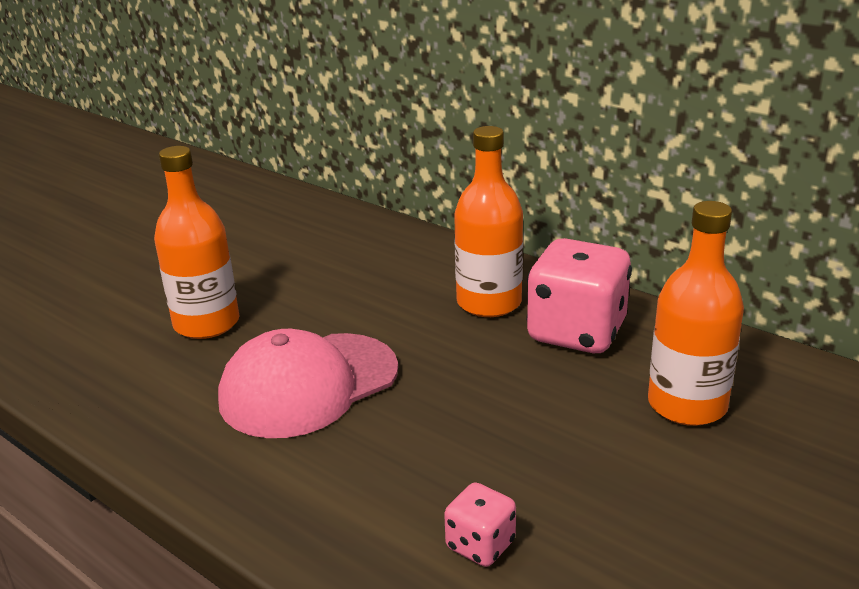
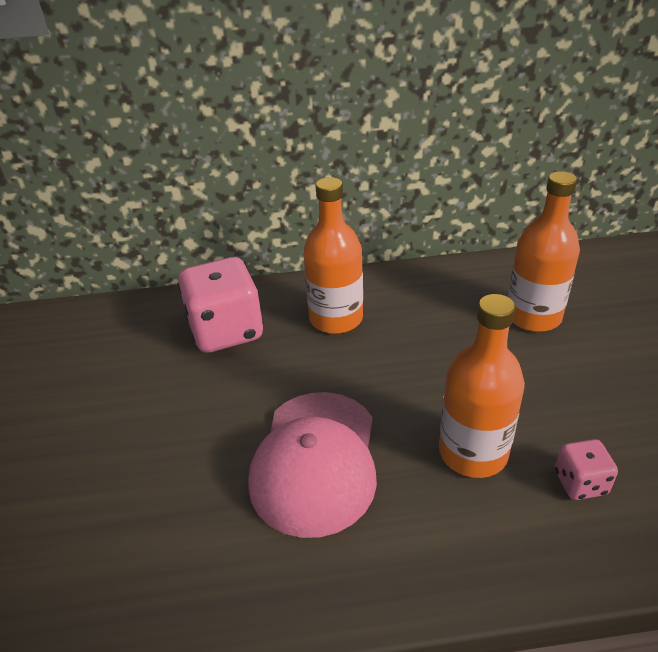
camera: 45 degrees left, 10 degrees up
orange bottle [154,146,240,339] -> orange bottle moved to [439,294,525,478]
pink dice [526,238,632,353] -> pink dice moved to [177,257,264,353]

